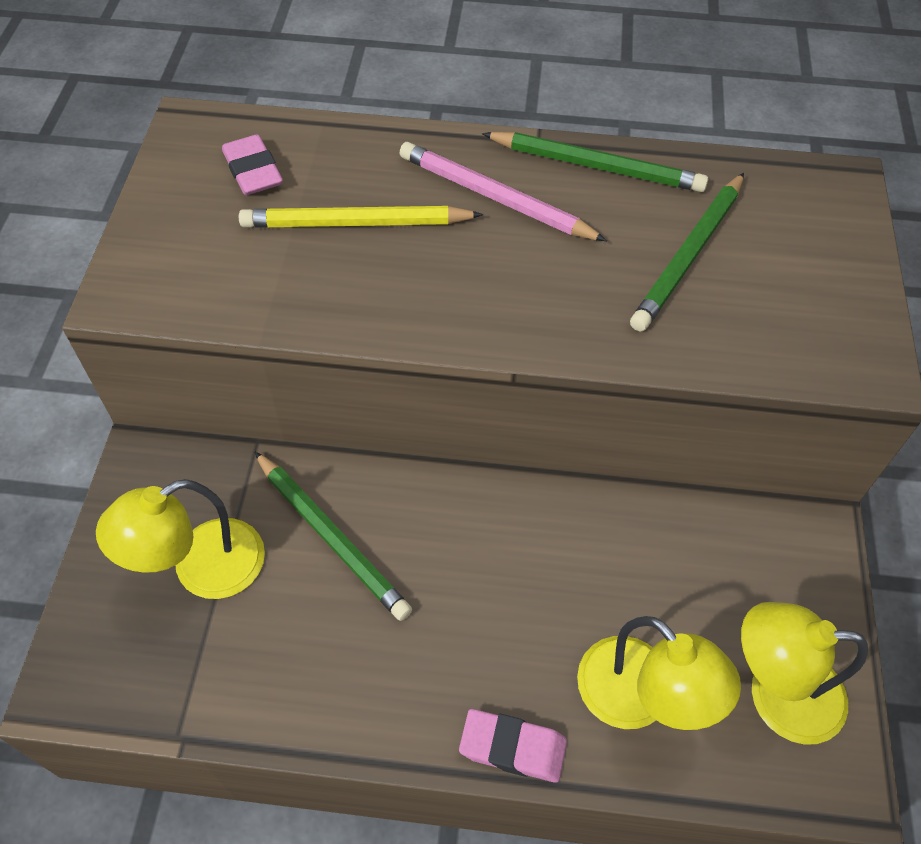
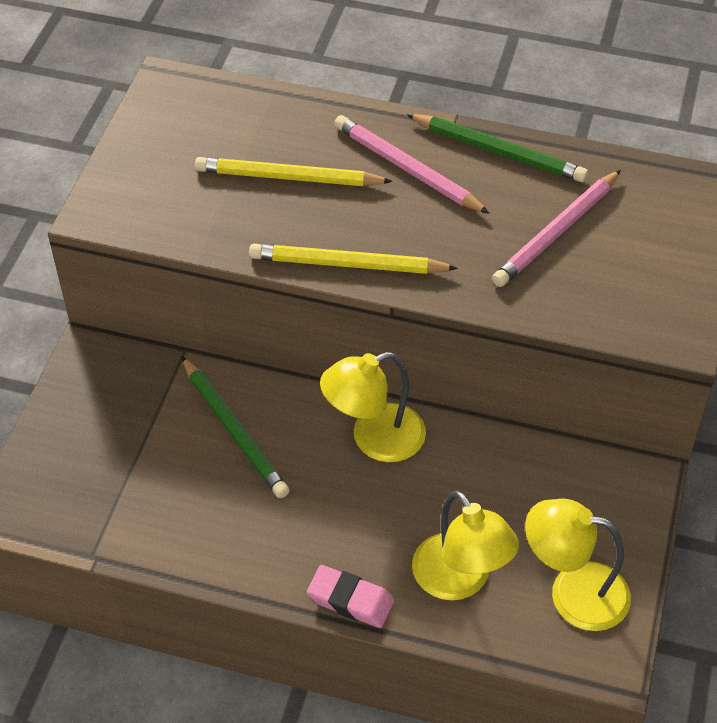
camera: 10 degrees right, 5 degrees down
yellow lamp [96,479,265,599] -> yellow lamp moved to [320,352,426,462]
pink eraser [222,134,283,195] -> none
green pencil [630,173,744,332] -> pink pencil [492,170,621,287]
none -> yellow pencil [249,244,458,274]

